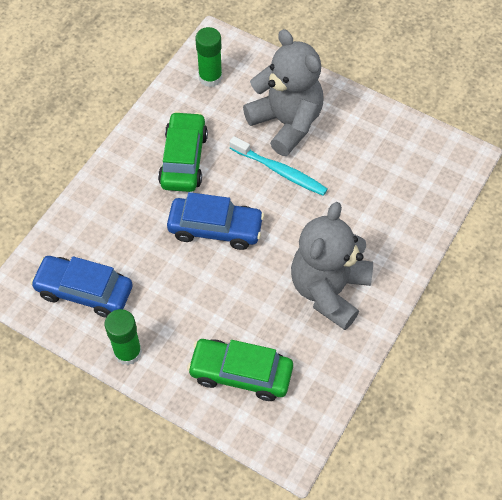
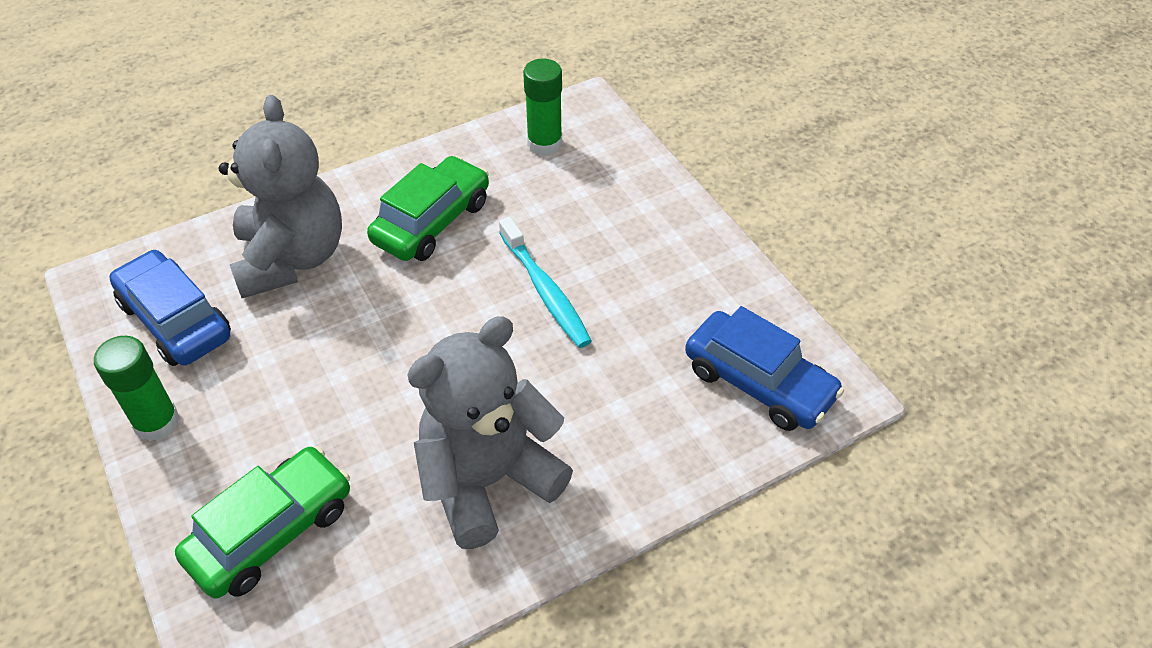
camera: 30 degrees right, 10 degrees down
blue car [167,192,264,250] -> blue car moved to [685,306,844,431]
green car [187,339,293,401] -> green car turned 90 degrees clockwise [175,446,350,599]
grey teddy bear [243,29,324,156] -> grey teddy bear moved to [219,95,342,298]

